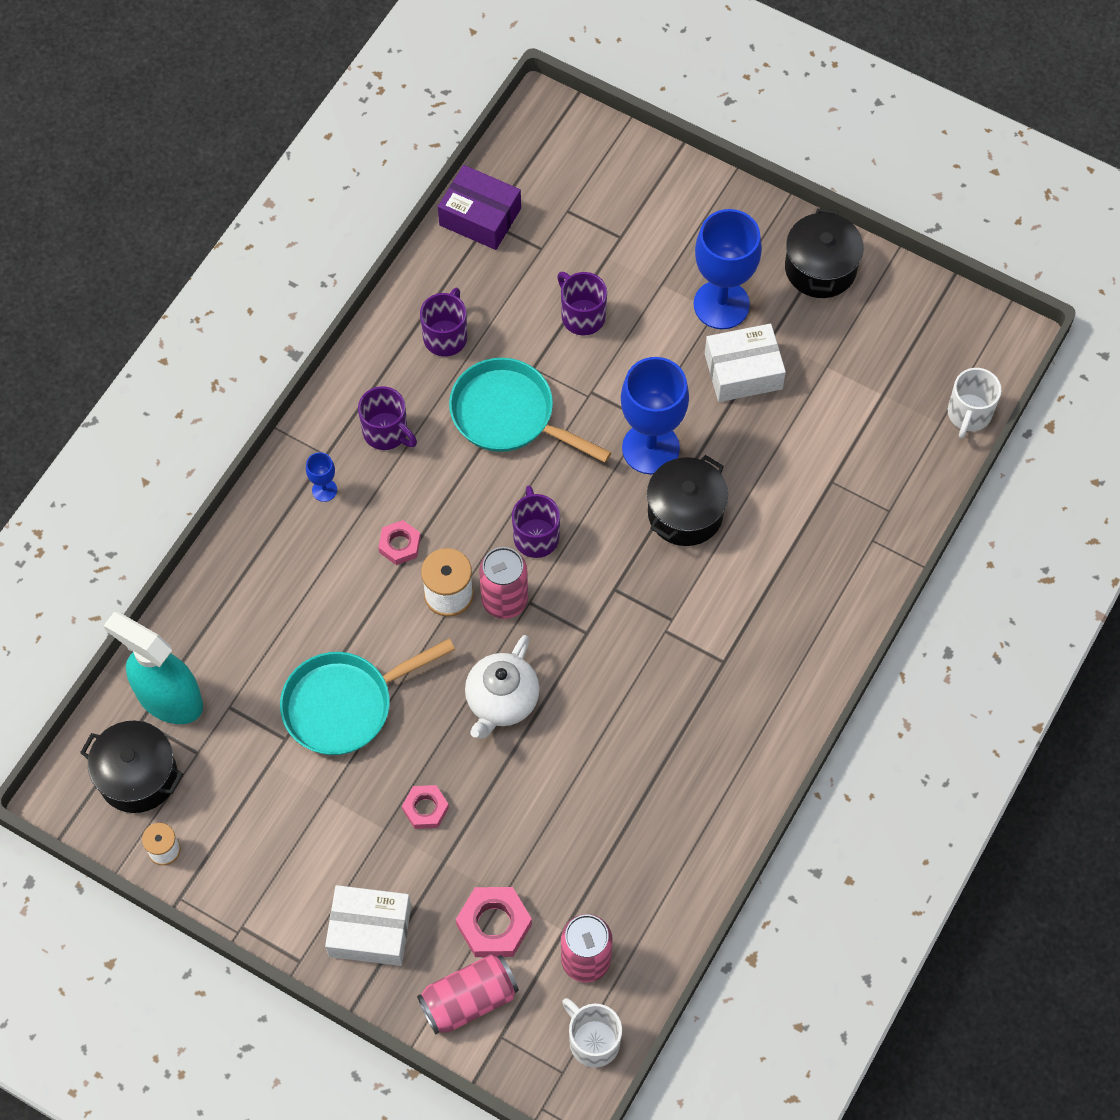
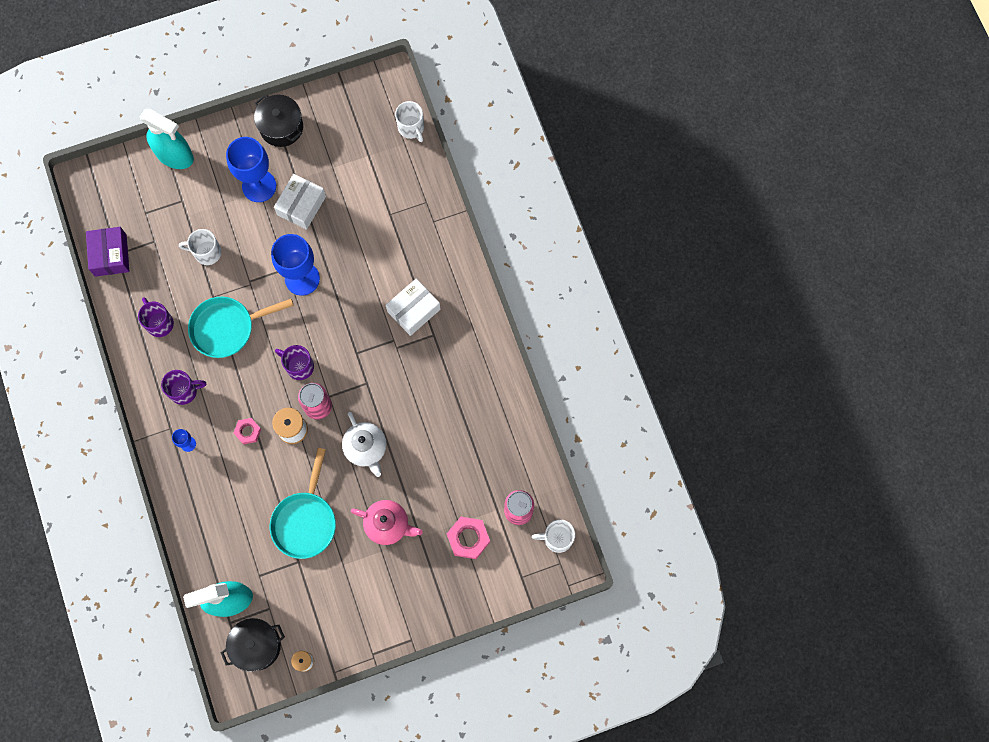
camera: 50 degrees left, 10 degrees up
white box [325,885,411,966] -> white box moved to [386,279,441,336]
pink nut [402,785,449,829] -> pink teapot [351,500,423,545]
pink can [417,954,519,1034] -> none
purple box [438,165,521,250] -> purple box turned 75 degrees counterclockwise [86,227,129,277]
purple mug [557,272,607,336] -> white mug [179,229,222,265]
black pot [647,455,728,546] -> none
none -> turquoise spray bottle [140,109,194,169]

